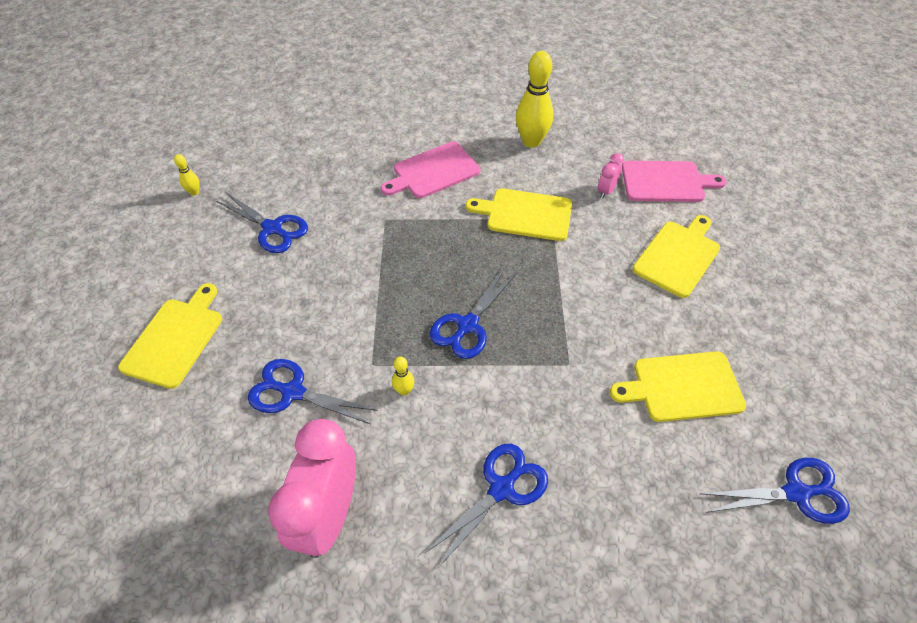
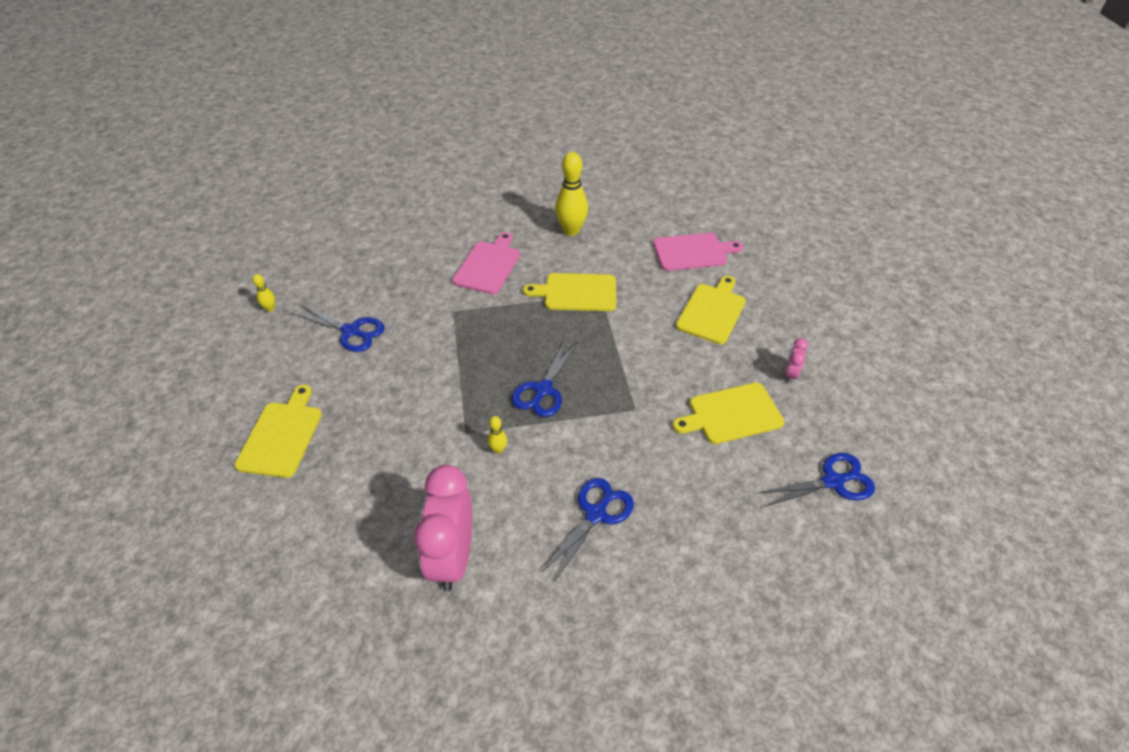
camera: 10 degrees left, 5 degrees down
blue scissors [248,359,378,424] -> none
pink cutting board [381,142,480,198] -> pink cutting board turned 150 degrees clockwise [452,232,520,294]
pink clock [598,153,624,199] -> pink clock moved to [785,338,808,383]

